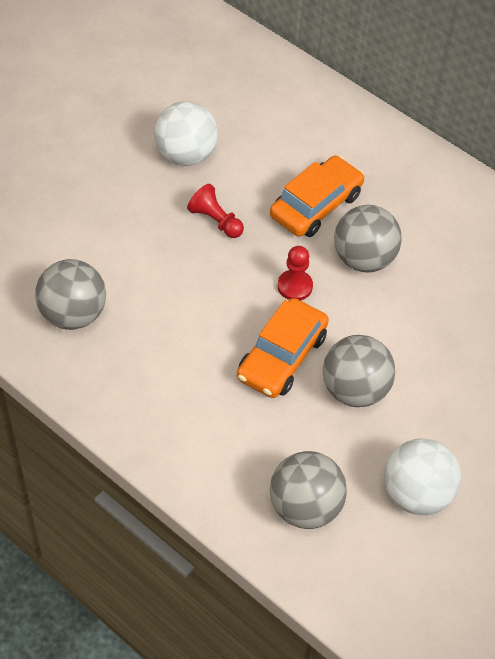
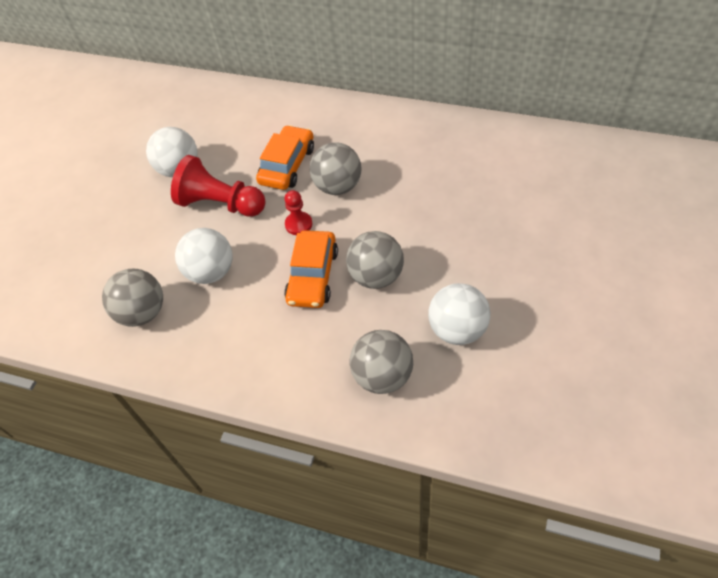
camera: 15 degrees left, 0 degrees up
red pawn [187,184,244,238] -> red pawn [171,155,265,217], size x1.90
none -> white ball [175,228,233,284]

